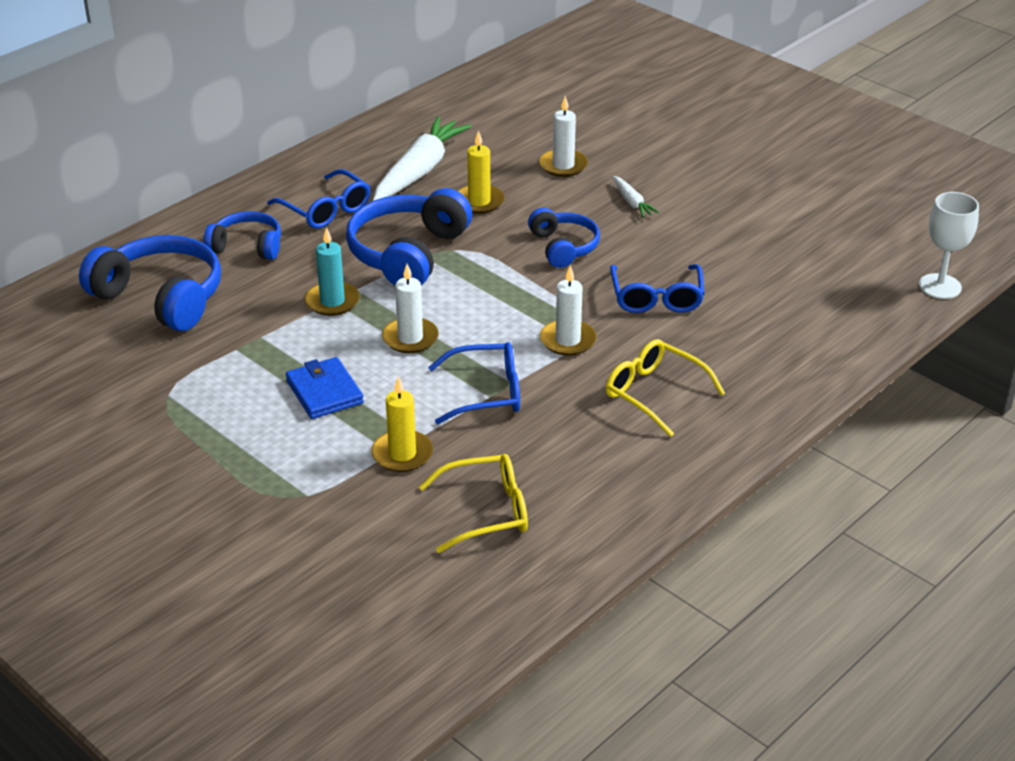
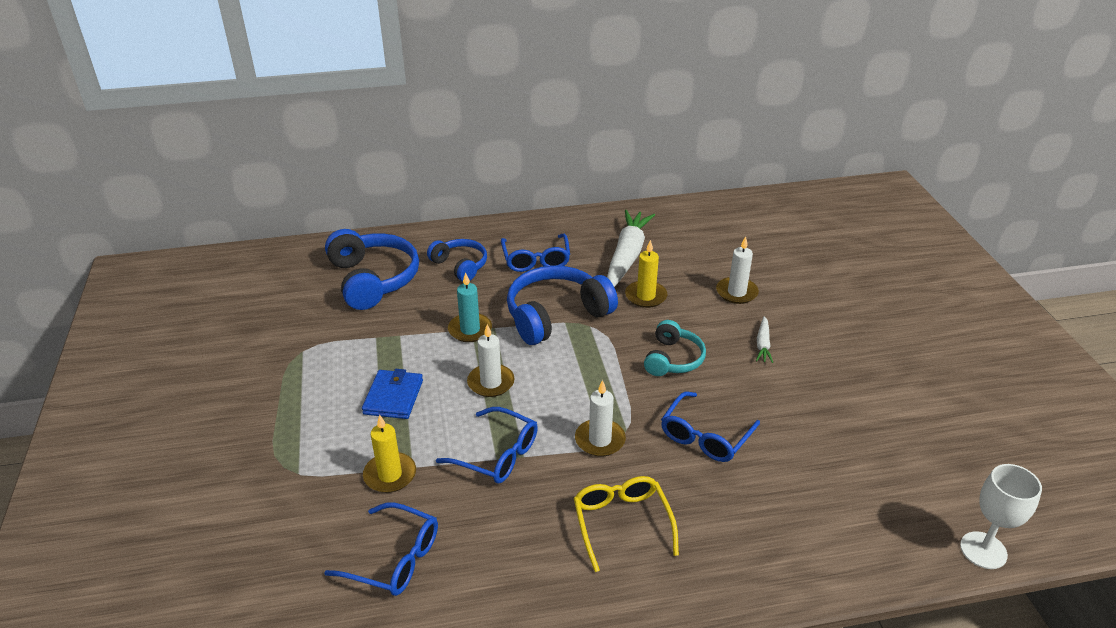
camera: 35 degrees right, 0 degrees up
white carrot [373,117,472,201] -> white carrot turned 45 degrees counterclockwise [607,210,655,287]
yellow glasses [419,454,528,553] -> blue glasses [324,502,438,596]
blue headphones [528,208,600,268] -> turquoise headphones [644,320,706,376]

